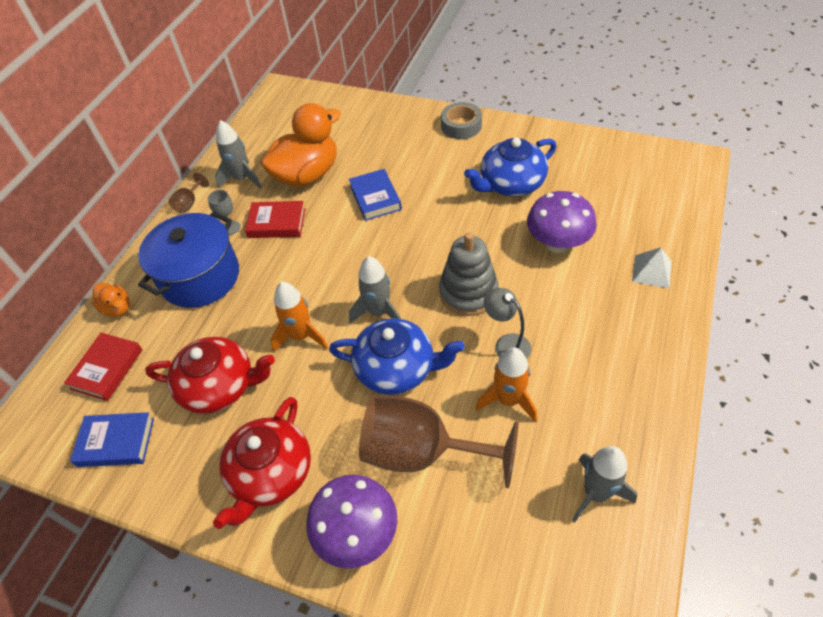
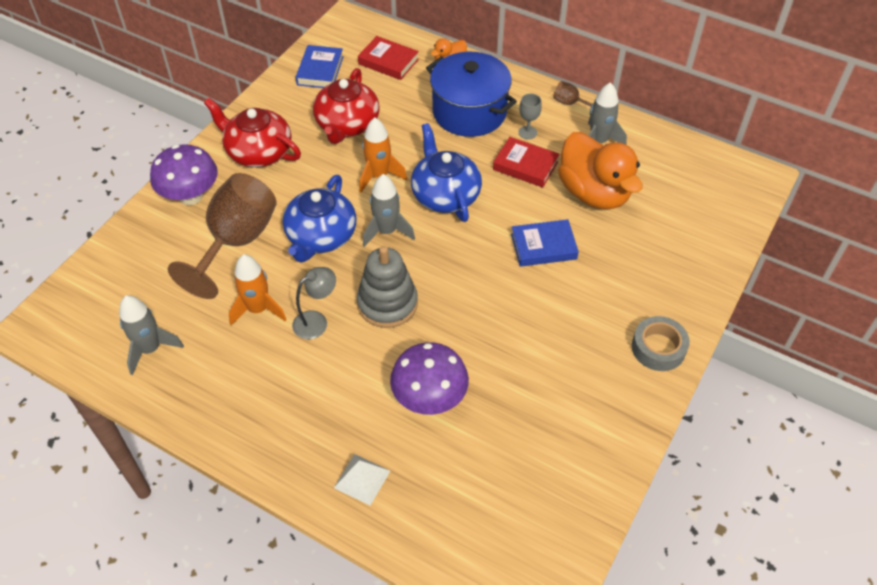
camera: 95 degrees right, 0 degrees up
red book [245,201,305,238] -> red book turned 75 degrees counterclockwise [493,137,559,188]
blue teapot [464,138,557,197] -> blue teapot moved to [411,123,482,222]

